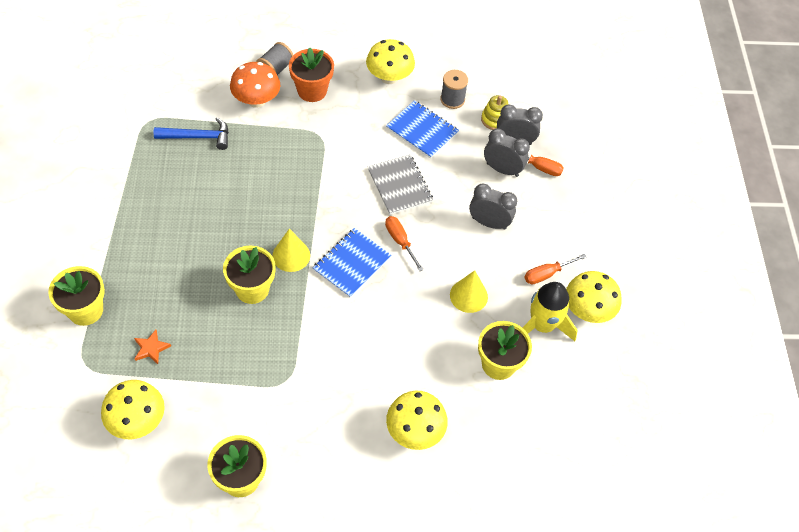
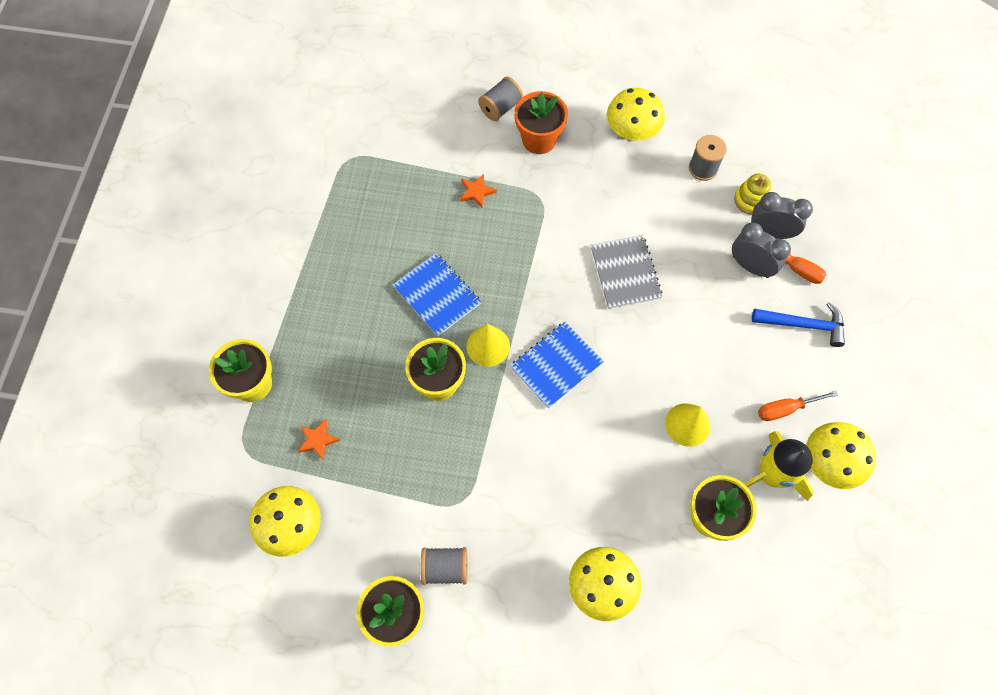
camera: 15 degrees right, 10 degrees up
blue hammer [154,118,229,150] -> blue hammer moved to [752,302,845,347]
orange mushroom [230,62,280,108] -> none
orange screwdriver [385,216,424,271] -> none
blue notebook [386,100,459,159] -> blue notebook moved to [393,253,481,336]
grey clock [469,183,517,230] -> none
none -> grey spool [421,547,467,585]
none -> orange star [460,174,497,208]

